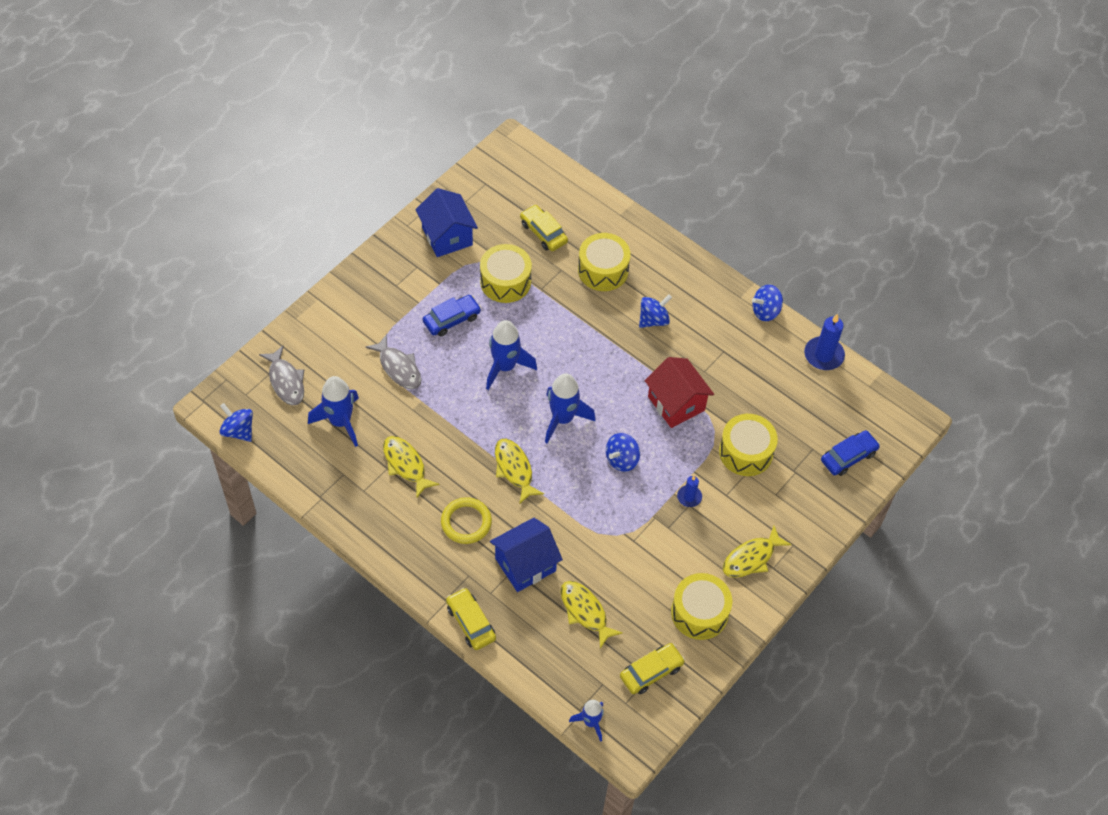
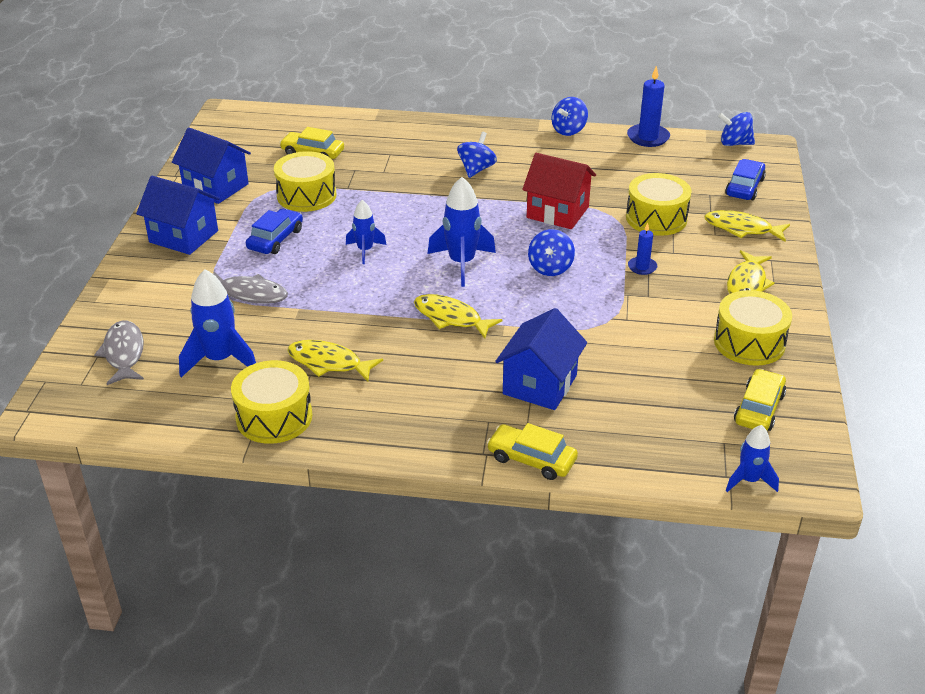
camera: 30 degrees left, 20 degrees down
blue spinning top [220,403,253,442] -> blue spinning top moved to [718,112,755,146]
grey fish [259,345,304,406] -> grey fish turned 135 degrees counterclockwise [94,320,144,385]
yellow ring [441,497,492,544] -> none
blue rocket [486,320,537,390] -> blue rocket [346,200,387,264], size x0.61
yellow fish [560,581,623,649] -> yellow fish moved to [704,210,790,242]
yellow drum [578,233,631,291] -> yellow drum moved to [231,360,312,444]
none -> blue house [136,176,220,255]

